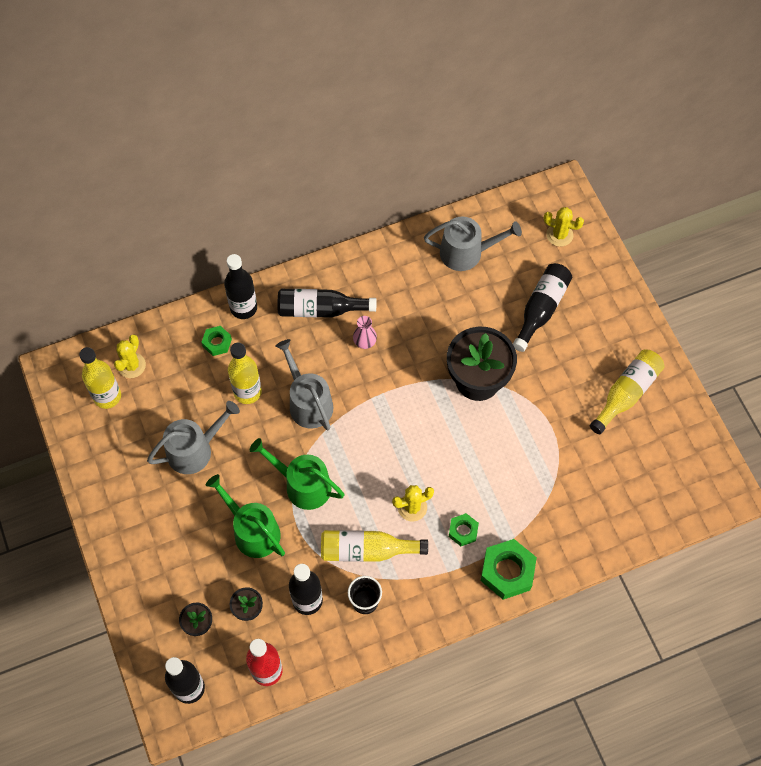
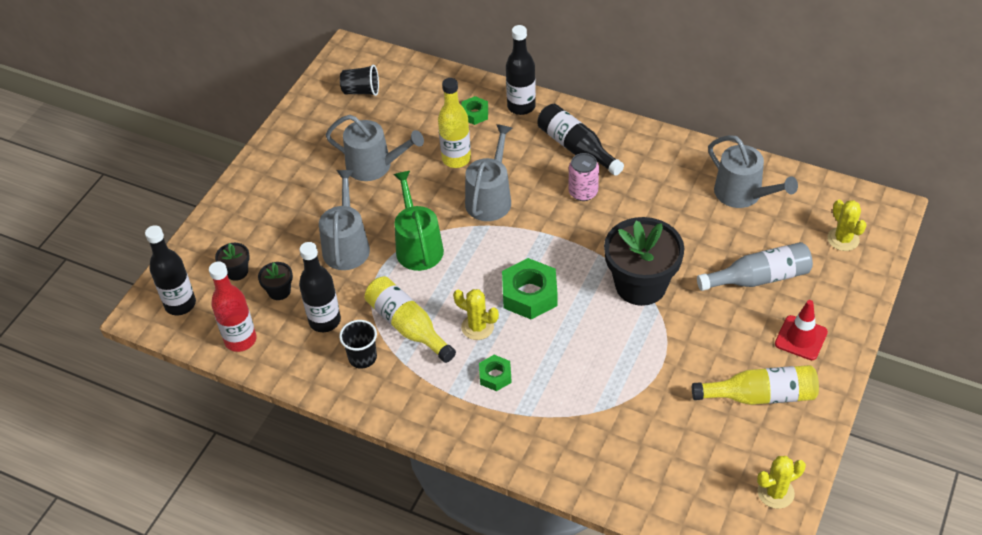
camera: 50 degrees right, 15 degrees down
yellow bottle [79,347,121,409] -> black cup [340,65,379,96]
yellow cactus [114,334,146,378] -> yellow cactus moved to [757,456,806,509]
green watering can [206,474,285,558] -> grey watering can [319,170,370,270]
pink vase [353,316,377,349] -> pink can [569,153,599,201]
green nut [481,539,537,600] -> green nut moved to [502,258,557,320]
black bottle [513,263,572,352] -> grey bottle [697,242,813,291]
none -> red traffic cone [775,300,828,360]

